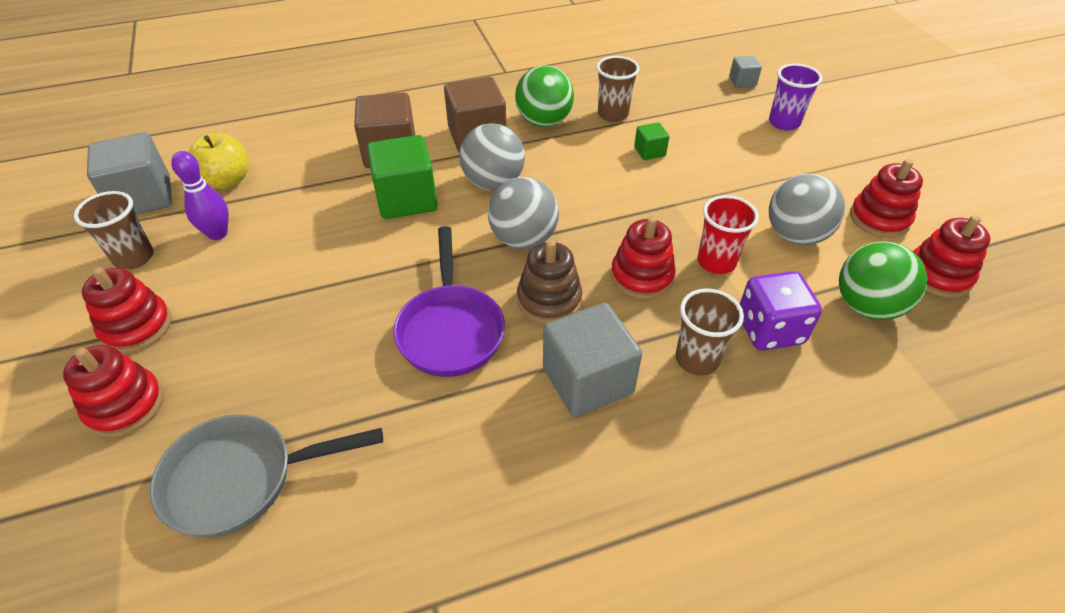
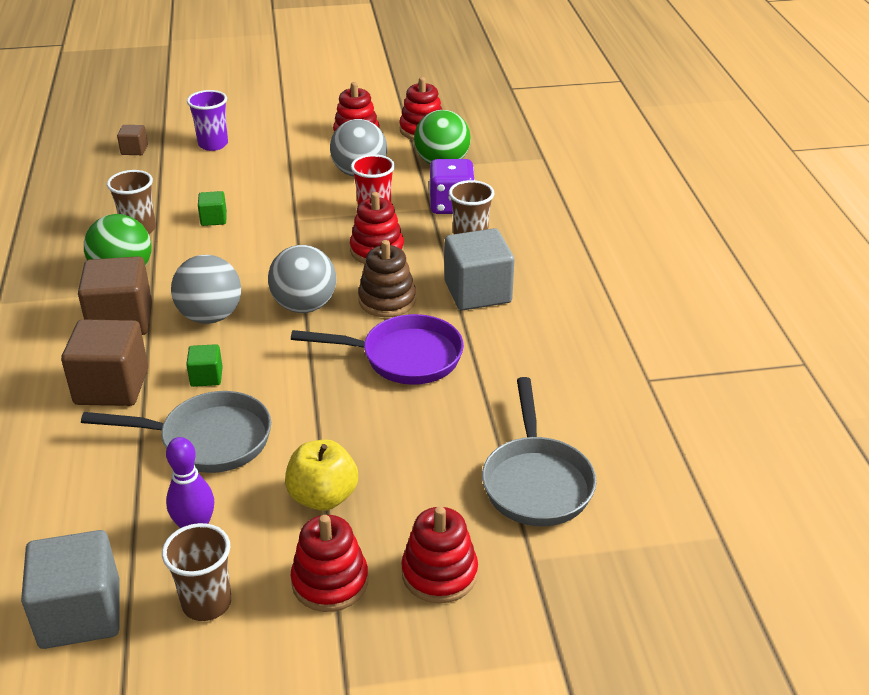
camera: 80 degrees left, 10 degrees down
yellow apple [189,133,248,189] -> yellow apple moved to [285,439,358,511]
green cube [367,135,437,219] -> green cube [186,344,223,387], size x0.49
grey cube [729,56,762,88] -> brown cube [117,125,148,155]
none -> grey pan [81,391,271,473]

